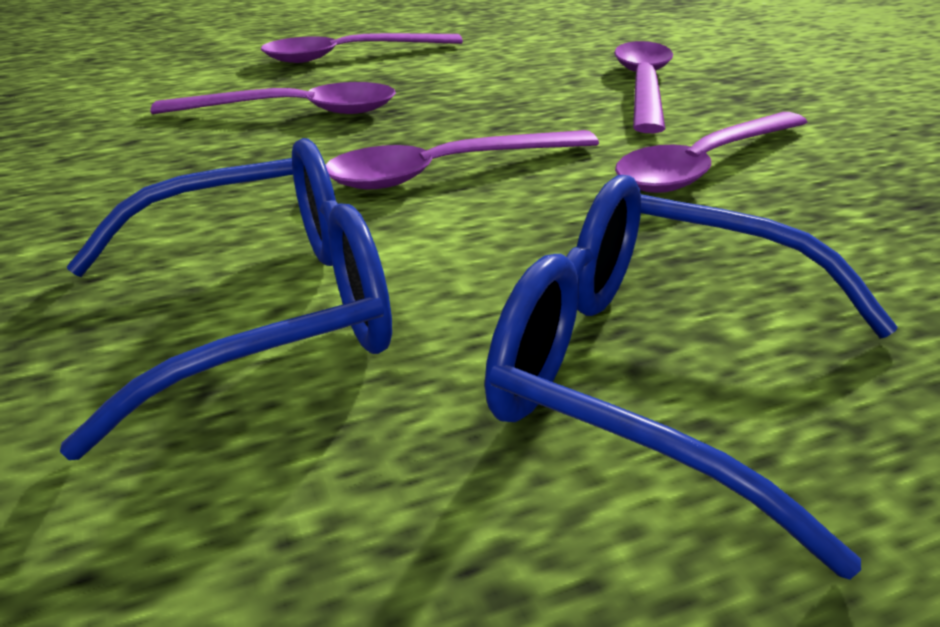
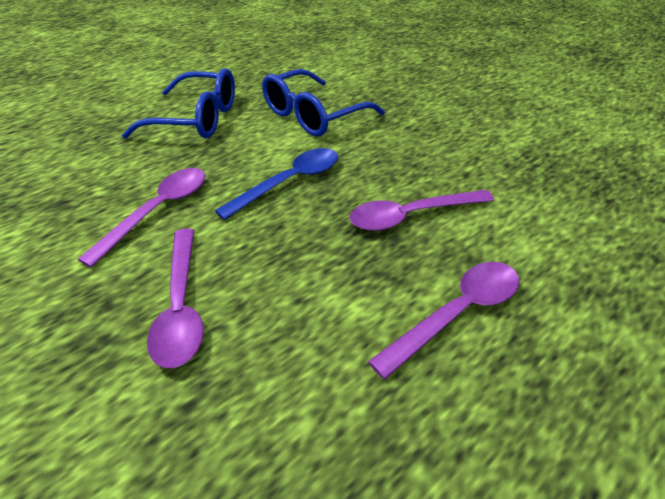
camera: 160 degrees right, 10 degrees up
purple spoon [326,130,599,189] -> blue spoon [215,148,338,220]

